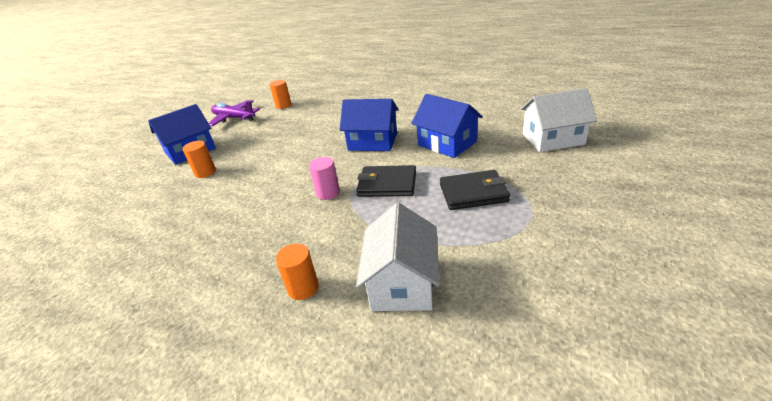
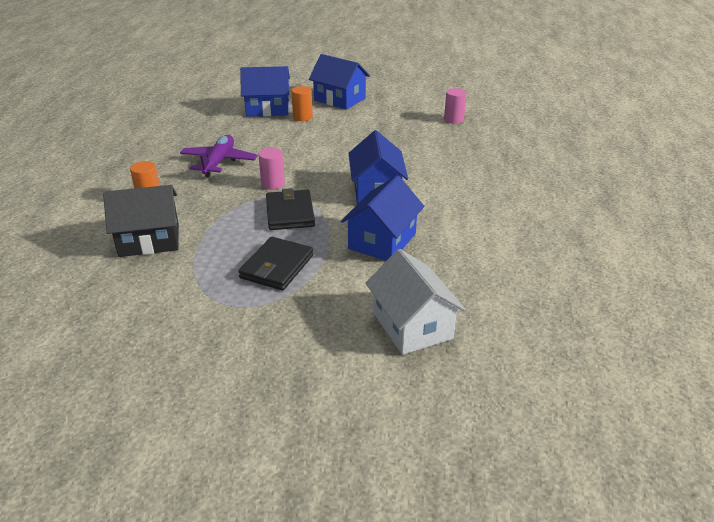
camera: 70 degrees right, 0 degrees up
purple plane [209,100,260,126] -> purple plane moved to [180,135,258,178]
orange cylinder [269,80,291,109] -> pink cylinder [444,88,467,124]
white house [356,203,440,311] -> black house [103,185,179,257]
black wallet [440,170,510,210] -> black wallet turned 45 degrees clockwise [238,237,314,290]
none -> blue house [240,66,290,117]

